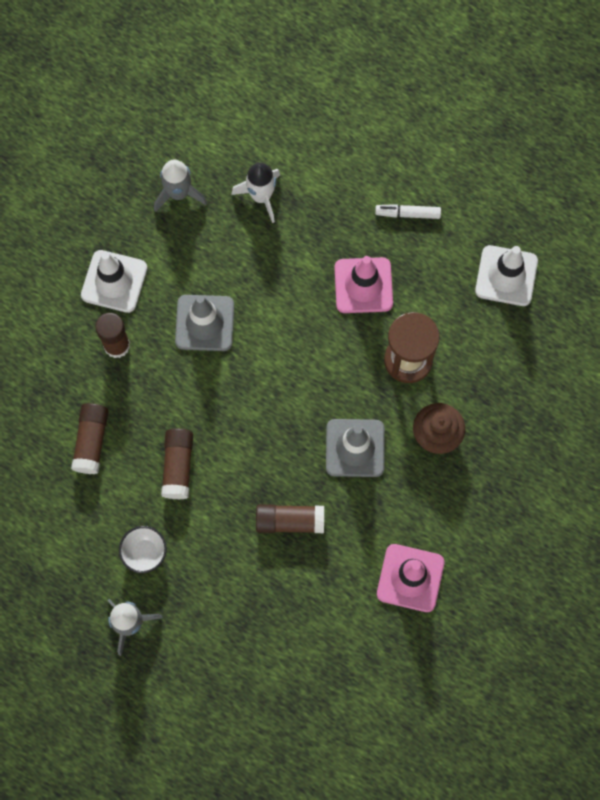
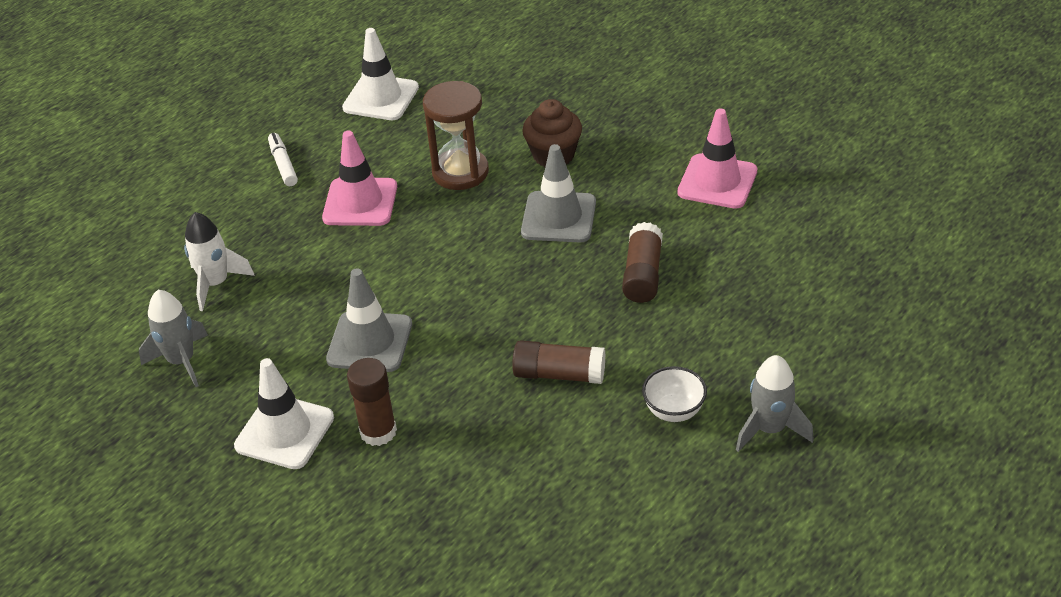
camera: 80 degrees left, 30 degrees down
brown glue stick [71,403,109,474] -> none
white marker [375,204,441,219] -> white marker turned 150 degrees clockwise [268,133,298,186]

